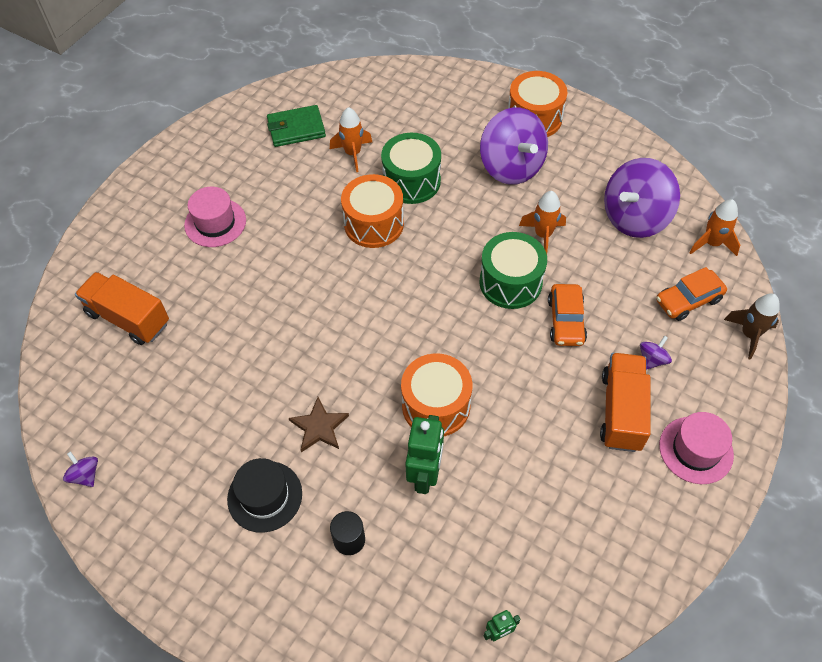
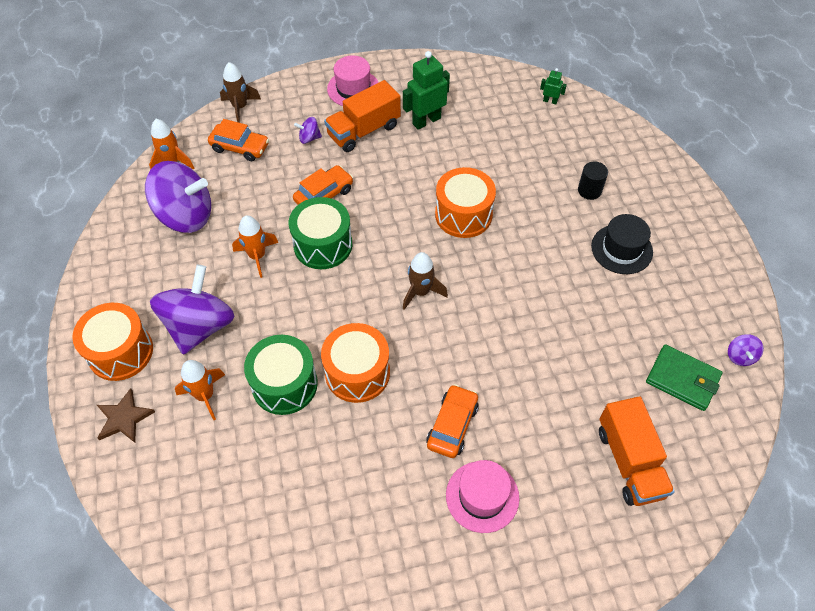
camera: 135 degrees left, 0 degrees up
green wallet [267,105,326,147] -> green wallet moved to [646,344,722,411]
brown star [289,397,349,452] -> brown star moved to [97,388,155,443]
orange rocket [330,107,372,172] -> orange rocket moved to [175,360,225,420]
green robot [405,415,444,494] -> green robot moved to [403,51,450,130]
none -> brown rocket [403,252,448,310]
none -> orange car [426,384,479,458]

